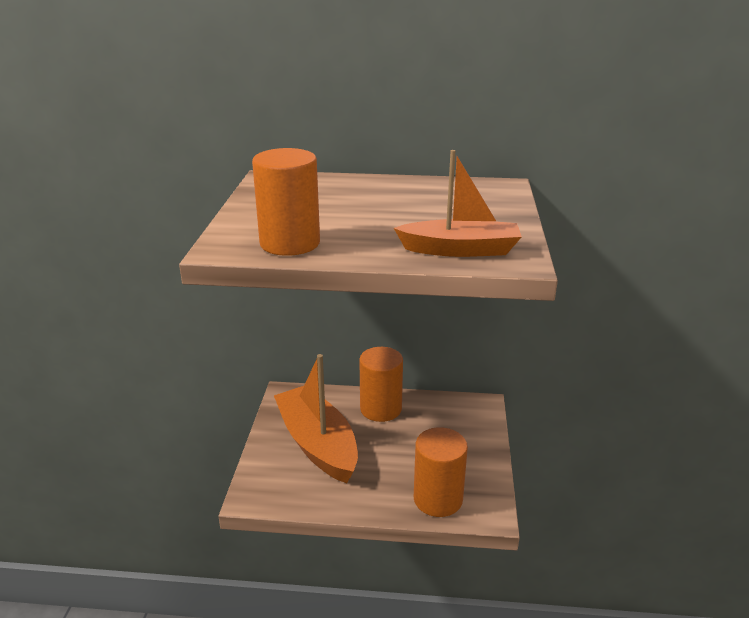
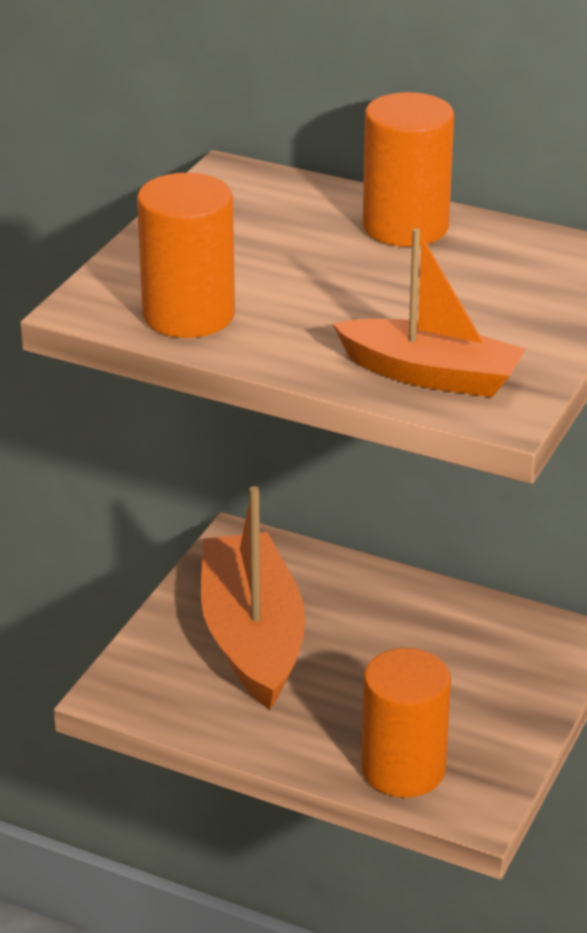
camera: 20 degrees right, 5 degrees up
orange cylinder [359,347,403,422] -> orange cylinder moved to [363,92,454,247]

